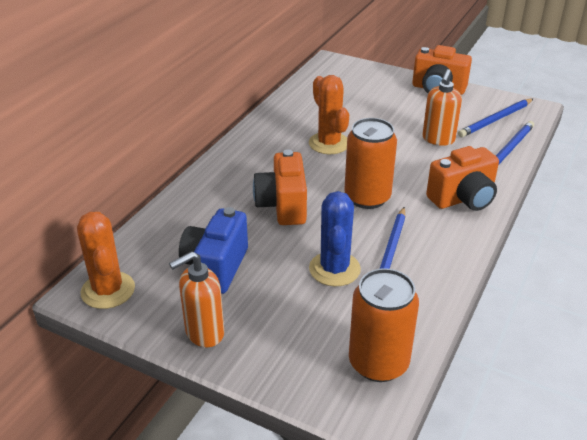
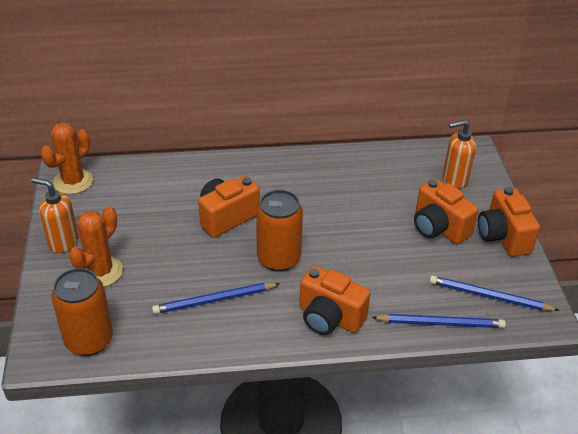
camera: 55 degrees right, 5 degrees up
blue camera [179,207,248,294] -> none
orange cactus [309,75,349,154] -> orange cactus moved to [69,206,123,287]
blue cactus [309,191,361,286] -> none
orange soap dispenser [422,69,462,146] -> orange soap dispenser moved to [443,120,476,188]
none -> orange camera [414,178,478,244]

